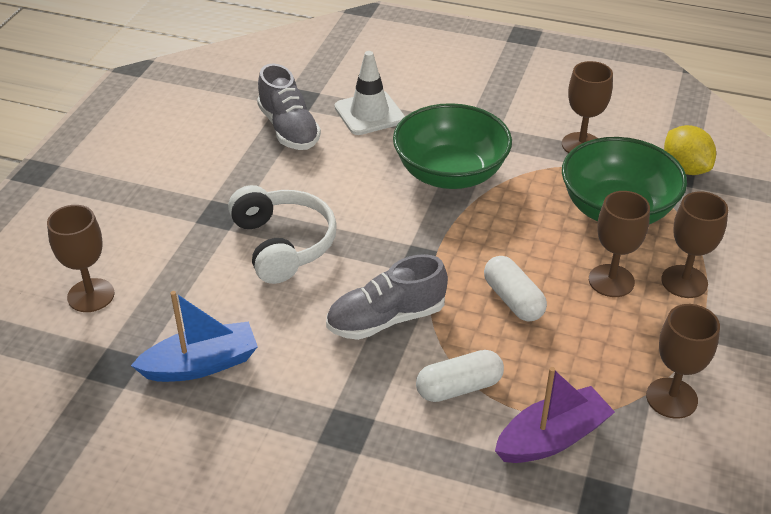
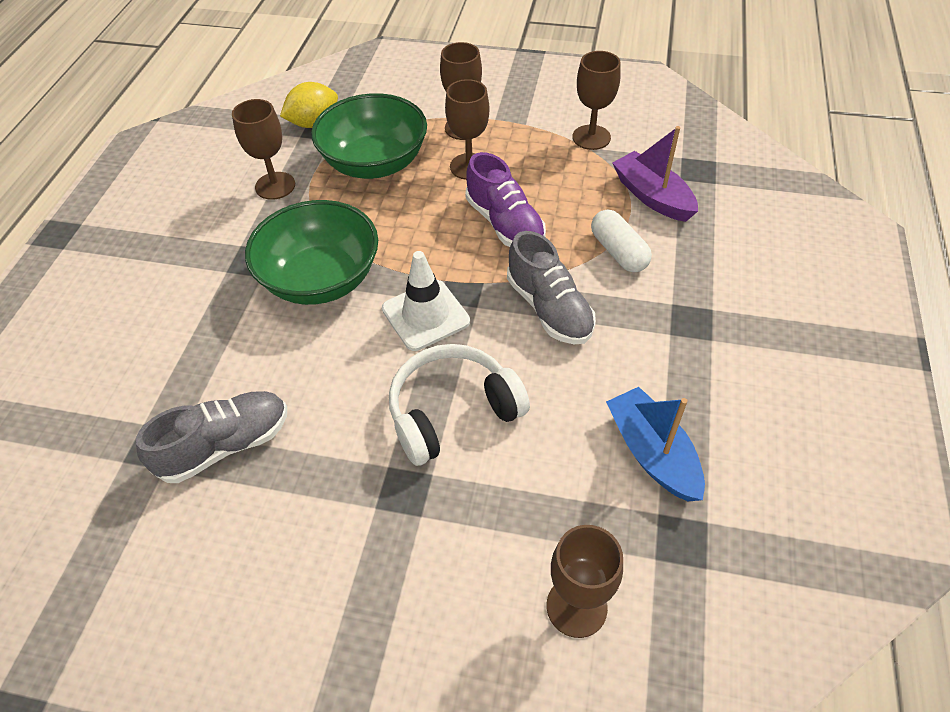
camera: 95 degrees left, 10 degrees up
white traffic cone [335,51,405,135] -> white traffic cone moved to [382,251,470,351]
white capsule [484,256,547,321] -> purple shoe [466,152,546,247]

